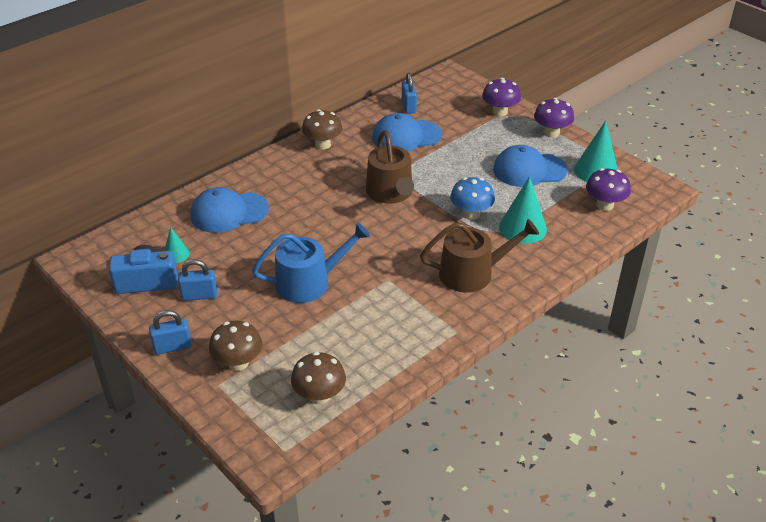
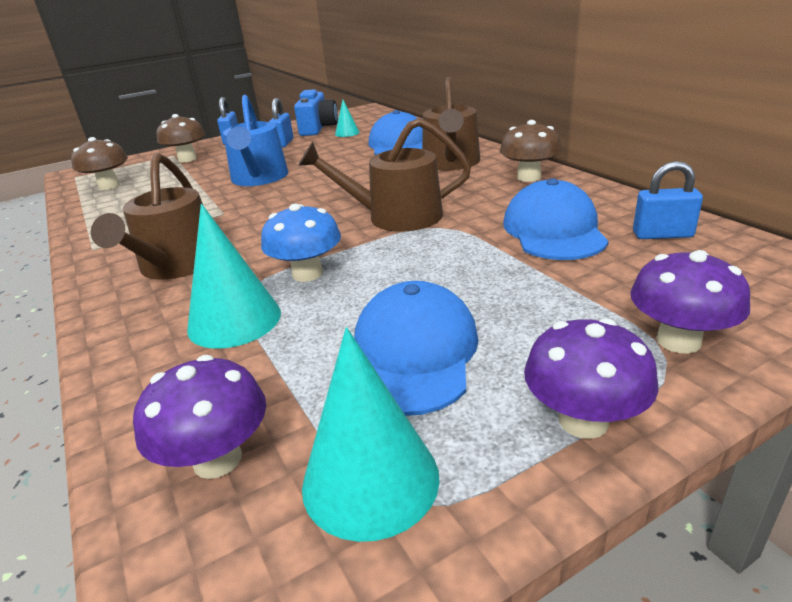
camera: 105 degrees right, 10 degrees down
none -> brown watering can [422,77,480,171]

